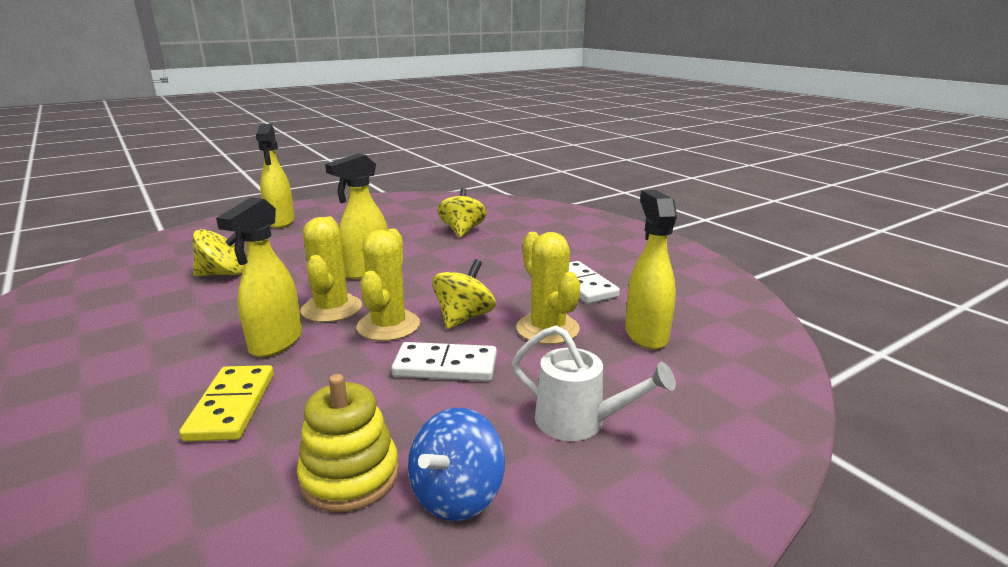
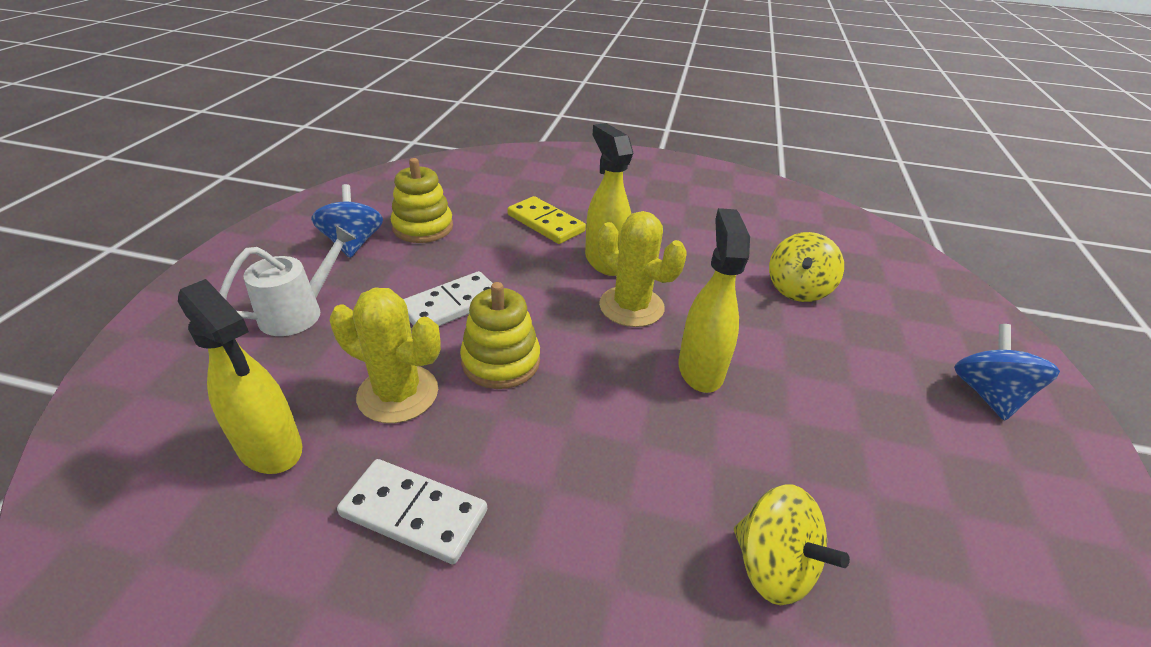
camera: 135 degrees right, 15 degrees up
yellow spray bottle [256,124,295,228] -> blue spinning top [954,324,1060,421]
yellow cactus [357,229,420,341] -> none
yellow spinning top [432,259,496,329] -> yellow stacking toy [460,282,540,389]
white watering can [512,325,676,441] -> white watering can turned 150 degrees clockwise [219,225,357,336]

